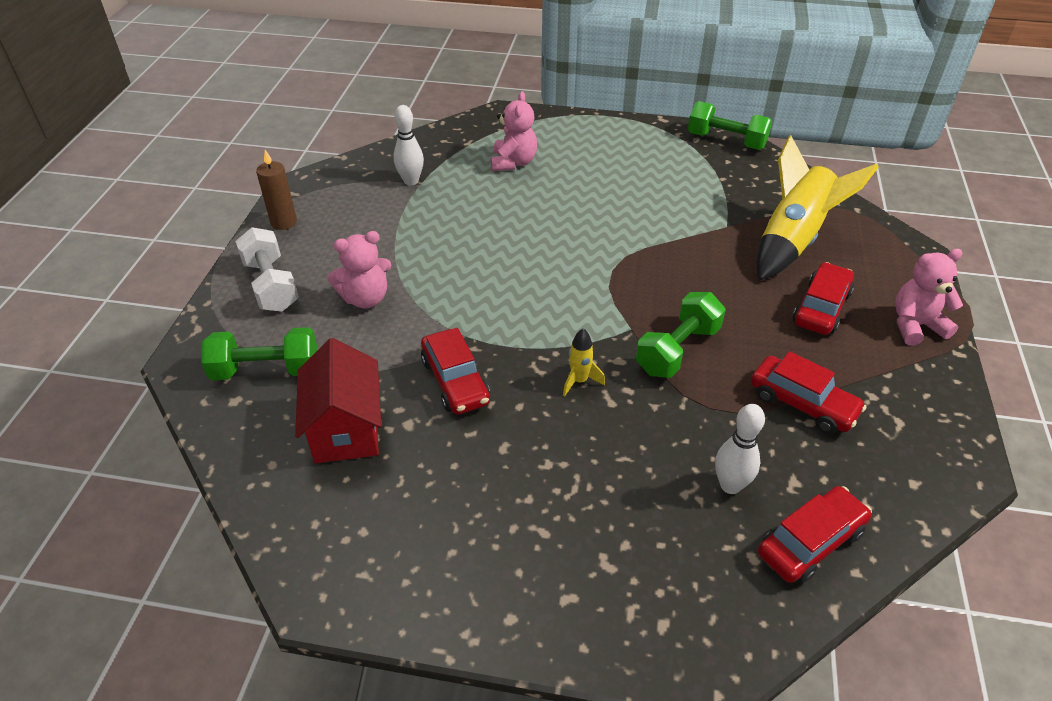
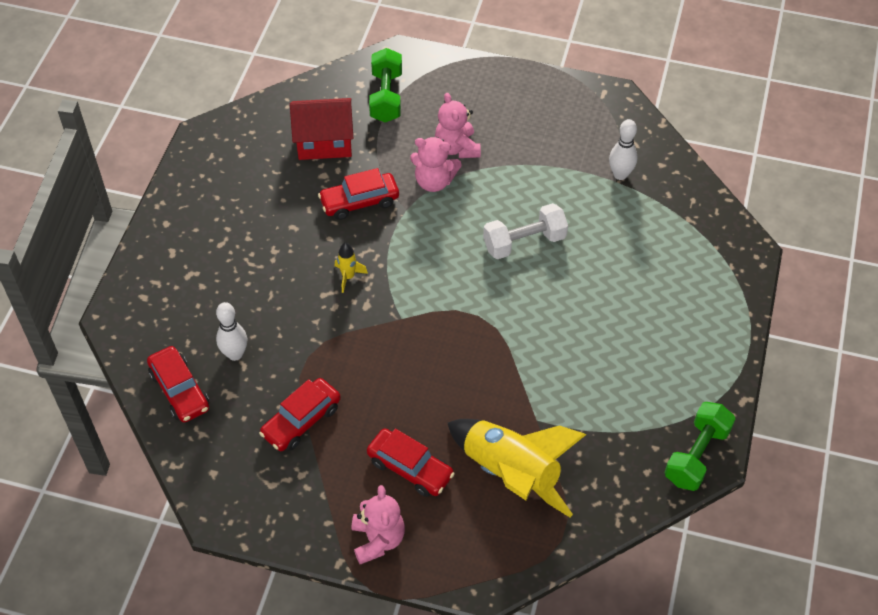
camera: 95 degrees right, 10 degrees up
white dumbbell [235,227,299,312] -> white dumbbell moved to [483,203,568,259]
brown candle [256,150,297,230] -> none
pink teddy bear [491,91,537,171] -> pink teddy bear moved to [410,137,461,192]
green dumbbell [636,292,726,378] -> none

